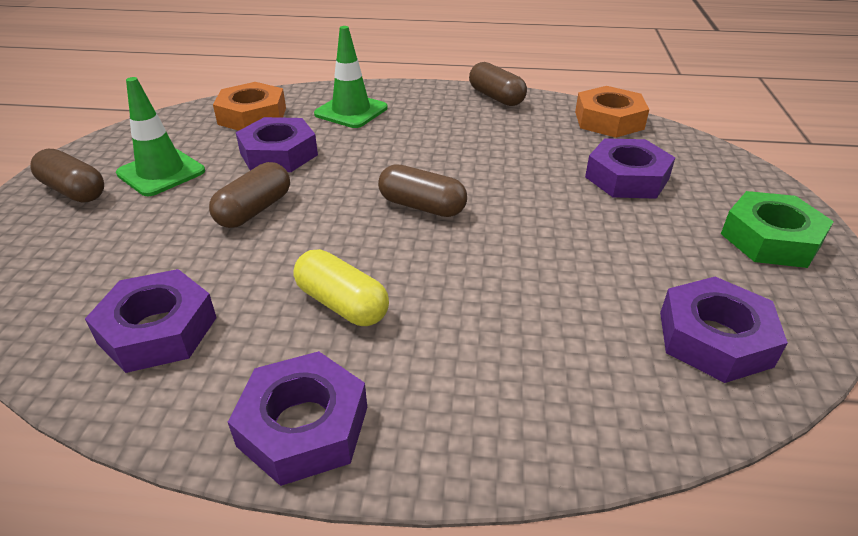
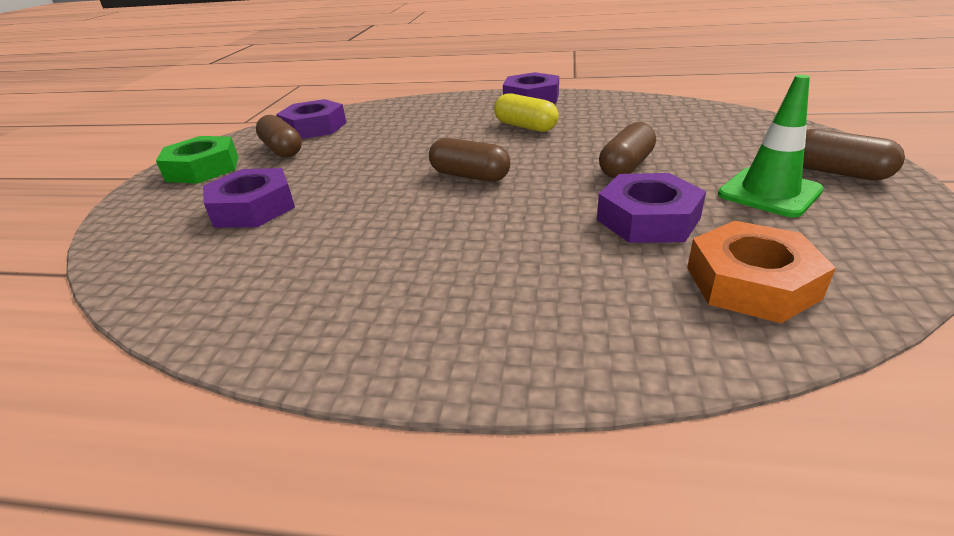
camera: 175 degrees left, 5 degrees down
purple nut [85,269,217,373] -> none
green traffic cone [314,26,387,128] -> none
brown capsule [469,62,527,106] -> brown capsule moved to [256,115,302,158]
orange nut [575,86,649,138] -> none

